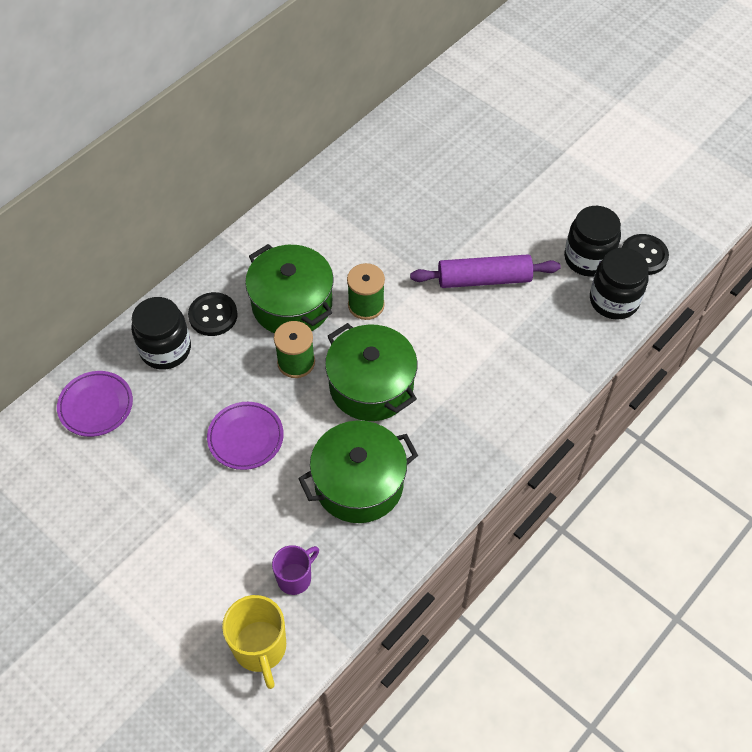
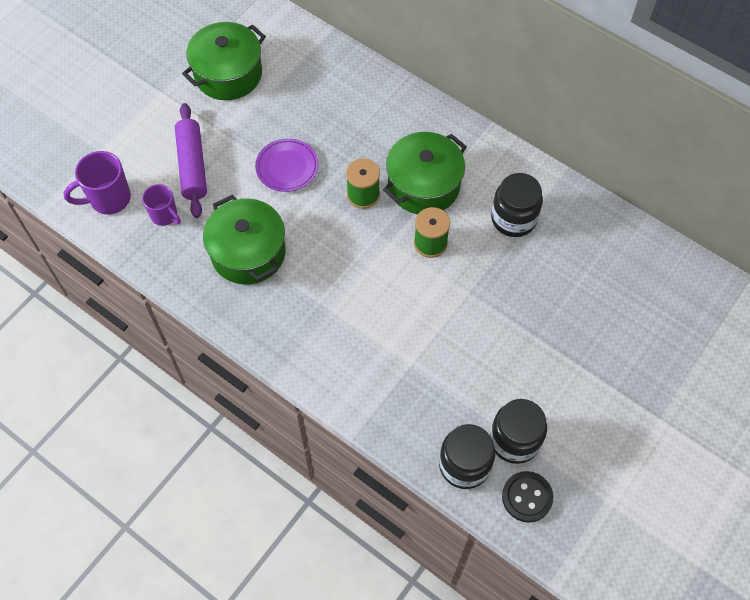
camera: 85 degrees right, 5 degrees up
purple plate [57,371,133,437] -> none
black jar [131,297,191,370] -> black jar moved to [491,173,543,237]
black button [188,292,238,336] -> none
yellow mug [222,595,286,689] -> purple mug [63,151,131,215]
green pot [325,323,417,421] -> green pot moved to [182,22,266,100]
purple rolling pin [410,254,561,288] -> purple rolling pin moved to [175,103,207,218]

